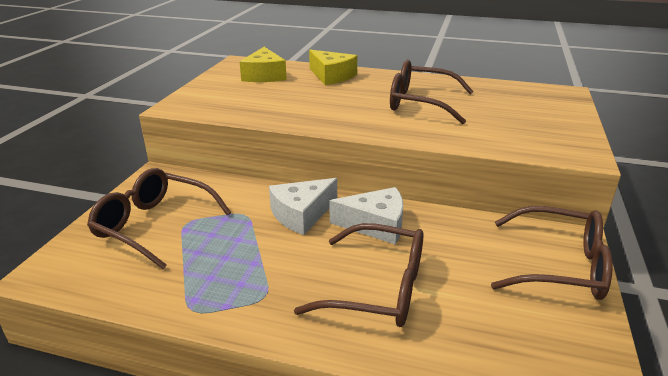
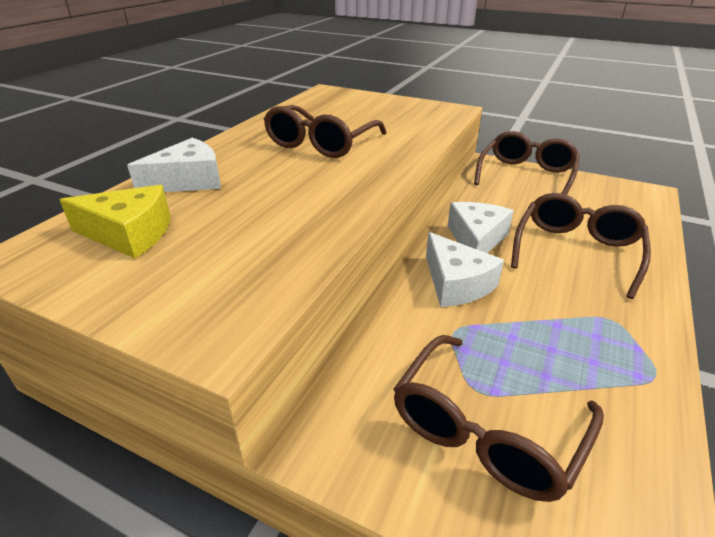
camera: 80 degrees left, 5 degrees up
yellow cheese [309,50,357,85] -> white cheese [127,138,221,192]

